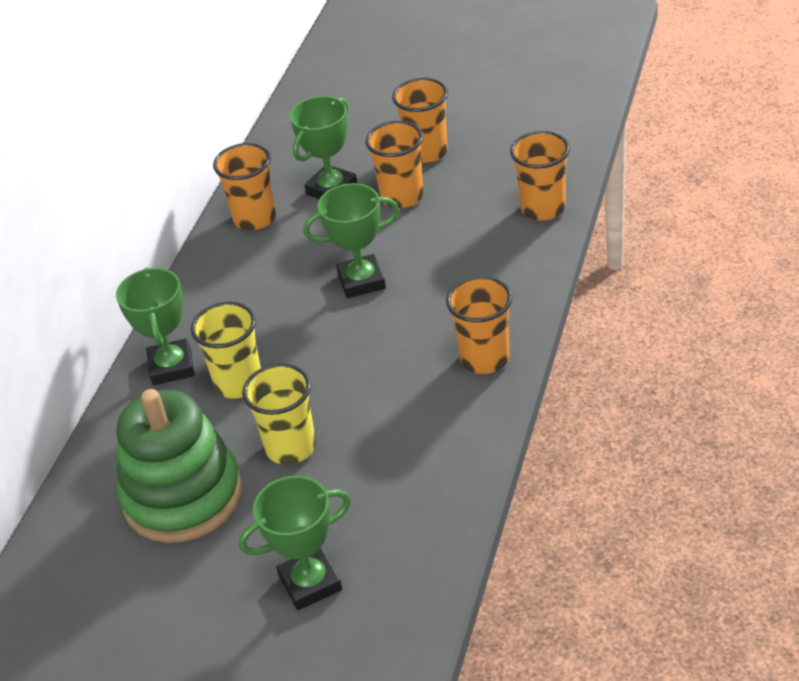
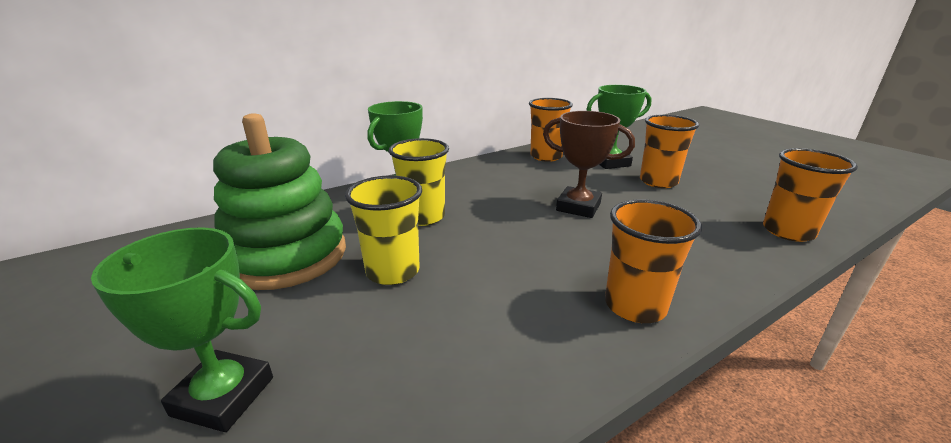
camera: 35 degrees right, 15 degrees down
green trophy [303,183,399,298] -> brown trophy [543,111,635,218]
orange cup [392,78,448,163] -> none

